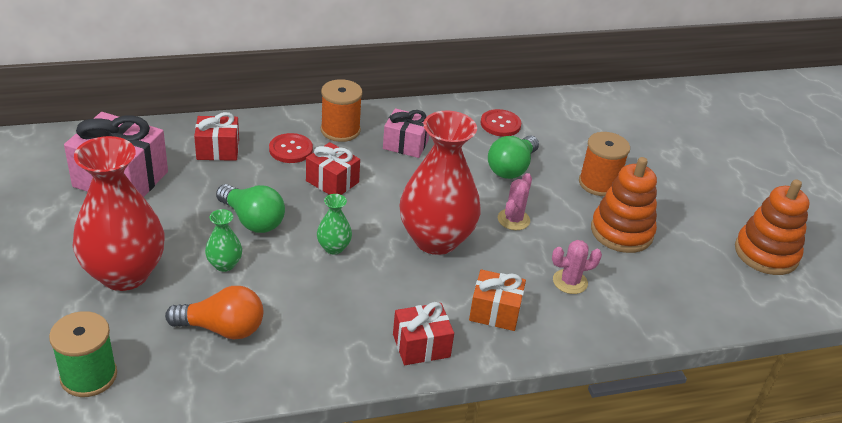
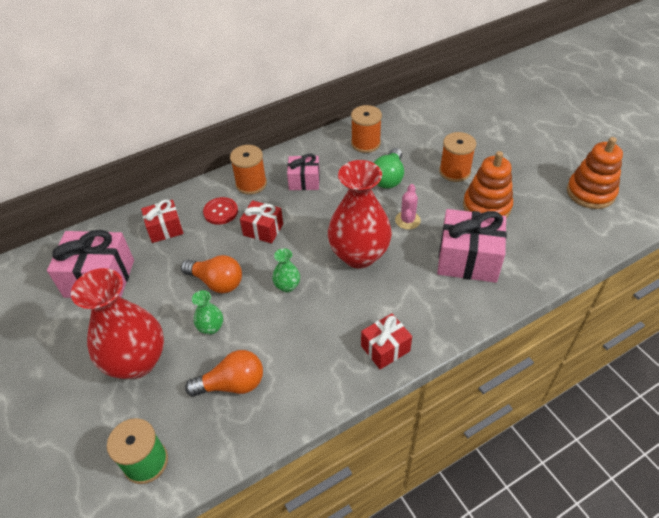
camera: 10 degrees left, 10 degrees up
green light bulb [216,184,285,233] -> orange light bulb [181,255,242,293]
orange gift [469,269,526,331] -> none
red button [480,109,521,137] -> orange spool [351,105,382,153]
pink cactus [552,240,602,294] -> pink gift [437,209,507,283]

